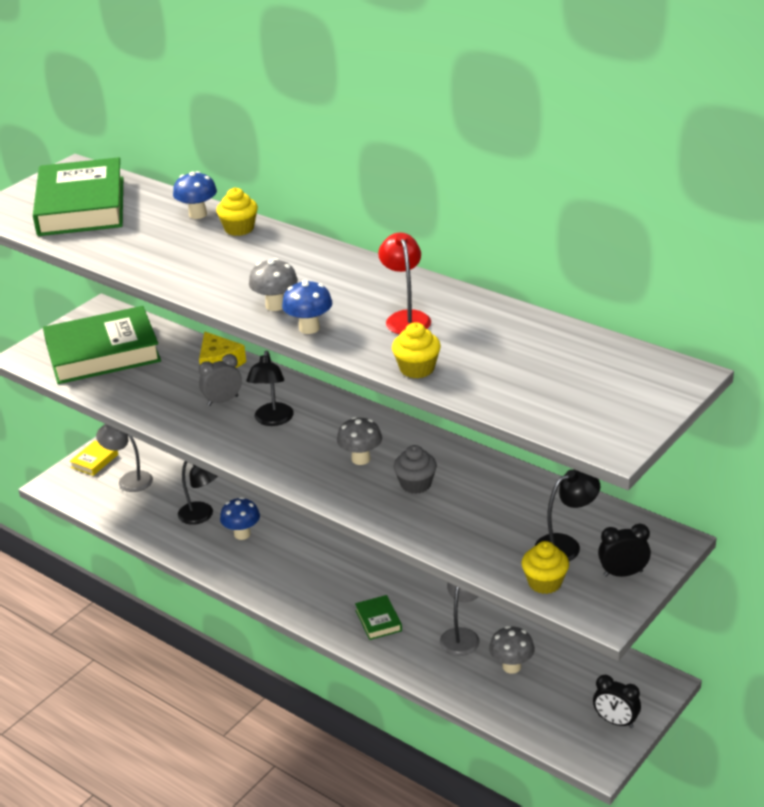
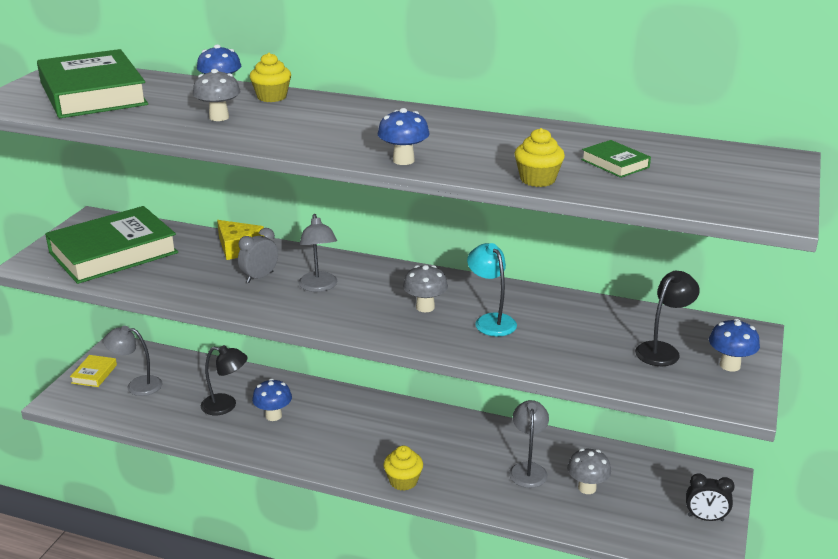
camera: 20 degrees left, 5 degrees down
black lamp [246,351,293,426] -> grey lamp [299,214,337,292]
grey mushroom [249,258,298,311] -> grey mushroom moved to [193,69,241,121]
green book [355,595,402,640] -> green book moved to [581,140,651,178]
red lamp [378,233,431,334] -> none
grey cupcake [394,445,437,494] -> turquoise lamp [467,243,517,336]
yellow cupcake [521,541,569,594] -> yellow cupcake moved to [383,446,423,491]
black clock [598,523,651,577] -> blue mushroom [709,319,760,371]

